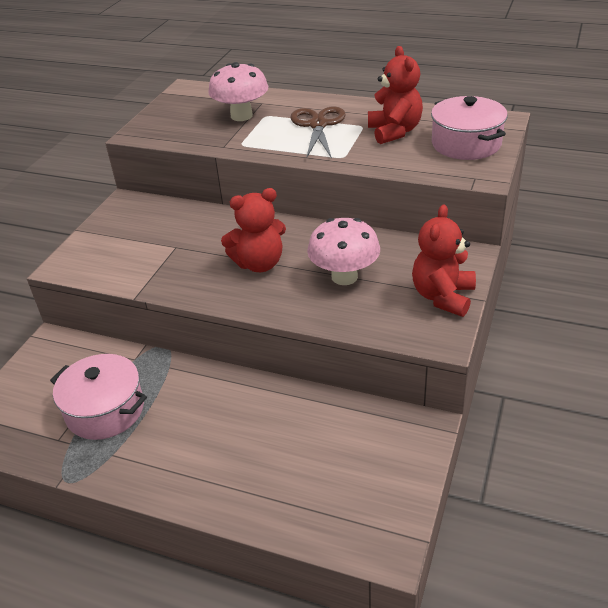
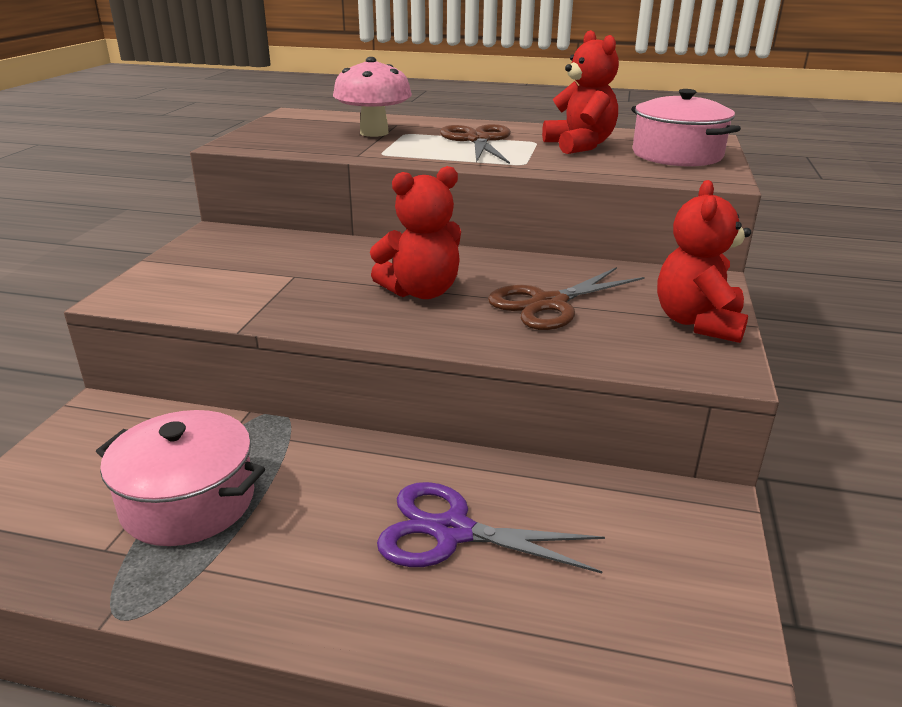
camera: 10 degrees left, 10 degrees down
pink mushroom [307,218,380,285] -> brown scissors [488,267,644,330]
none -> purple scissors [377,482,605,573]

